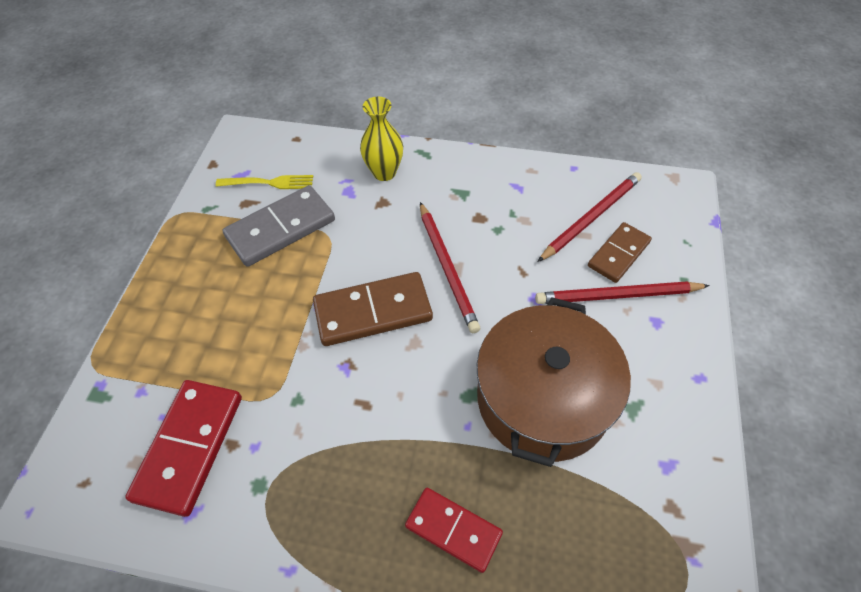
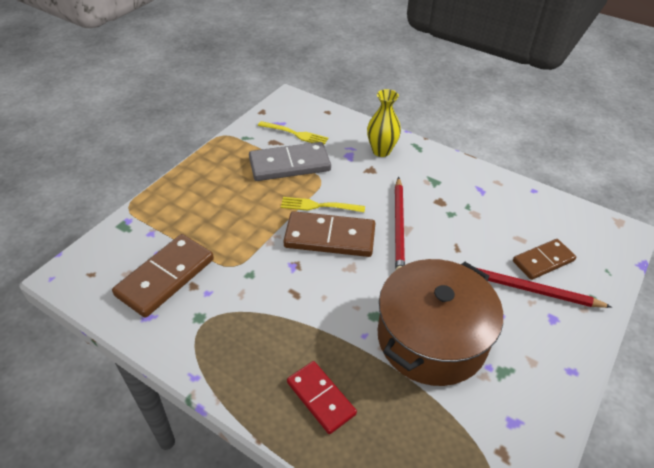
camera: 20 degrees right, 10 degrees down
red domino [125,380,242,517] -> brown domino [112,234,214,318]
red pencil [538,172,642,262] -> none
none -> yellow fork [281,197,365,213]

